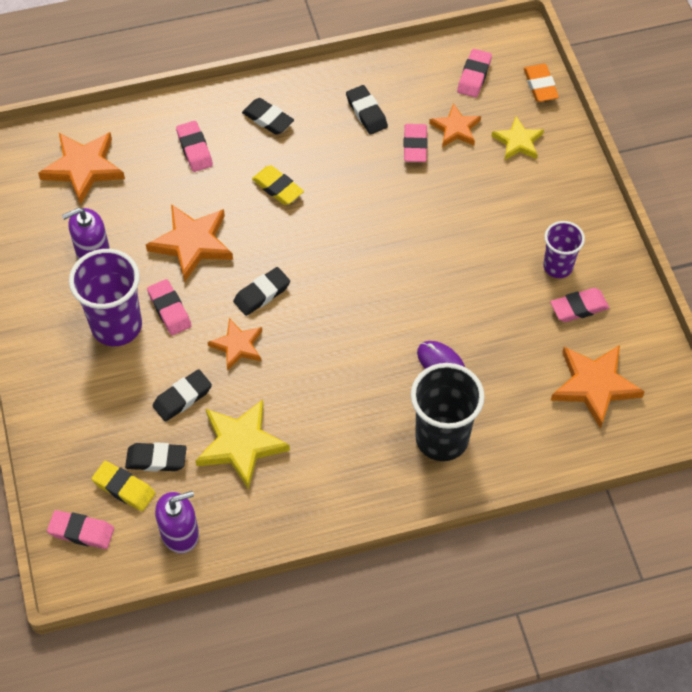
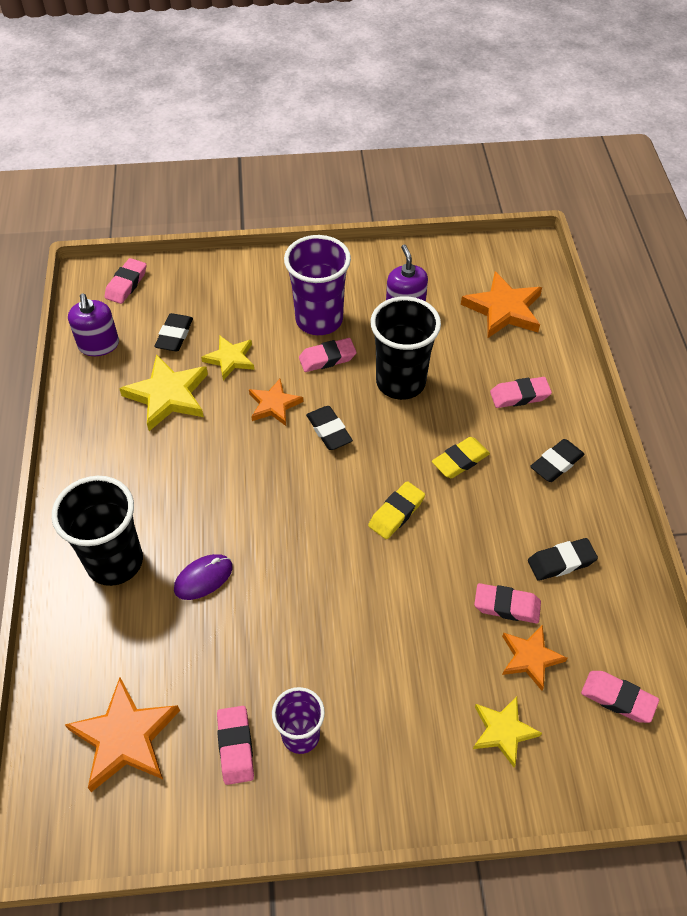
camera: 100 degrees right, 5 degrees down
yellow eraser [92,461,155,511] -> yellow eraser moved to [368,481,425,539]
orange star [146,204,233,282] -> black cup [370,296,441,400]
black eraser [152,369,212,422] -> yellow star [201,335,254,380]
orange eraser [524,64,559,102] -> none

